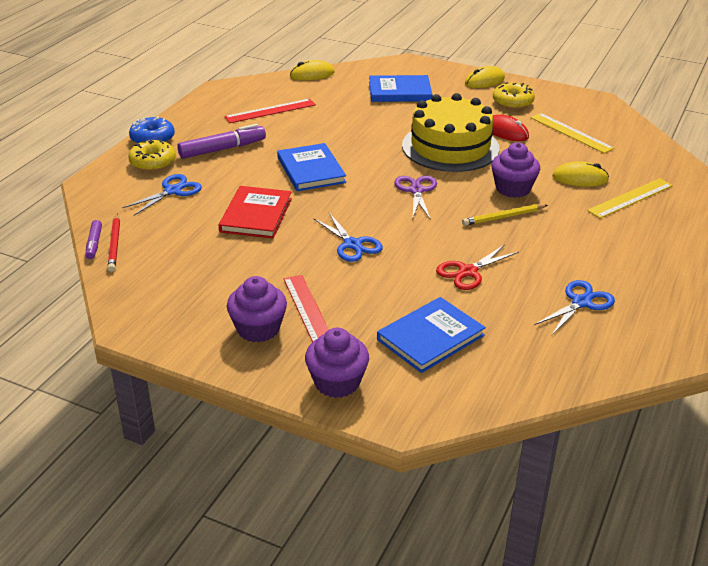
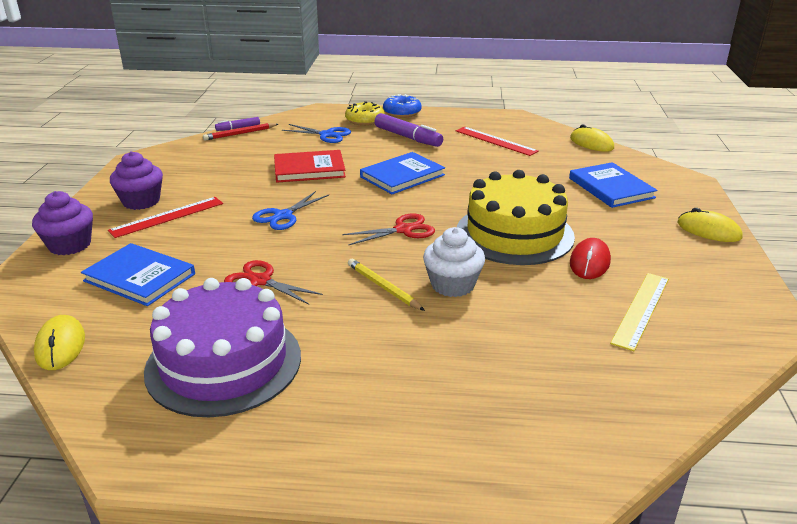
camera: 70 degrees right, 5 degrees down
purple scissors [394,176,437,220] -> red scissors [342,213,435,245]
purple cupcake [491,143,540,198] -> white cupcake [423,227,485,297]
yellow donut [493,82,535,109] -> none
blue scissors [534,280,615,335] -> purple cake [144,278,301,417]
yellow mouse [552,161,609,187] -> yellow mouse moved to [34,315,85,370]
yellow ruler [587,178,673,218] -> none

